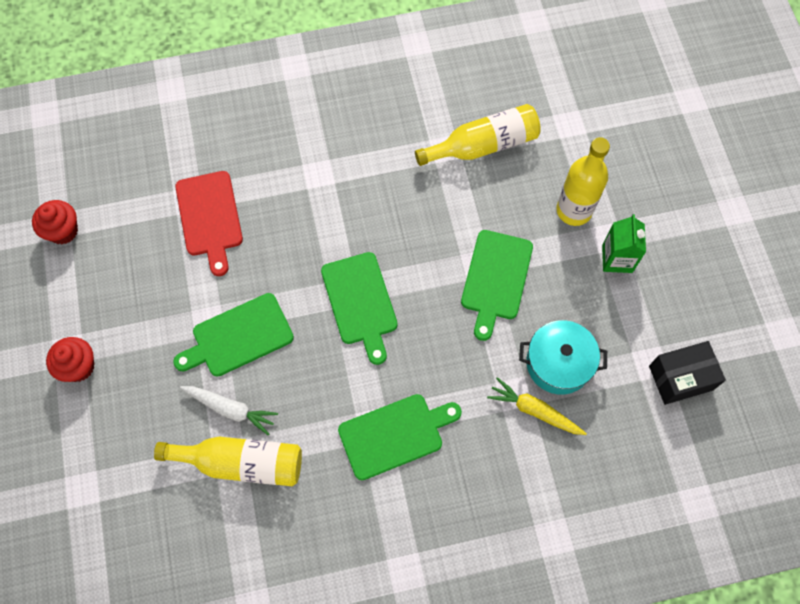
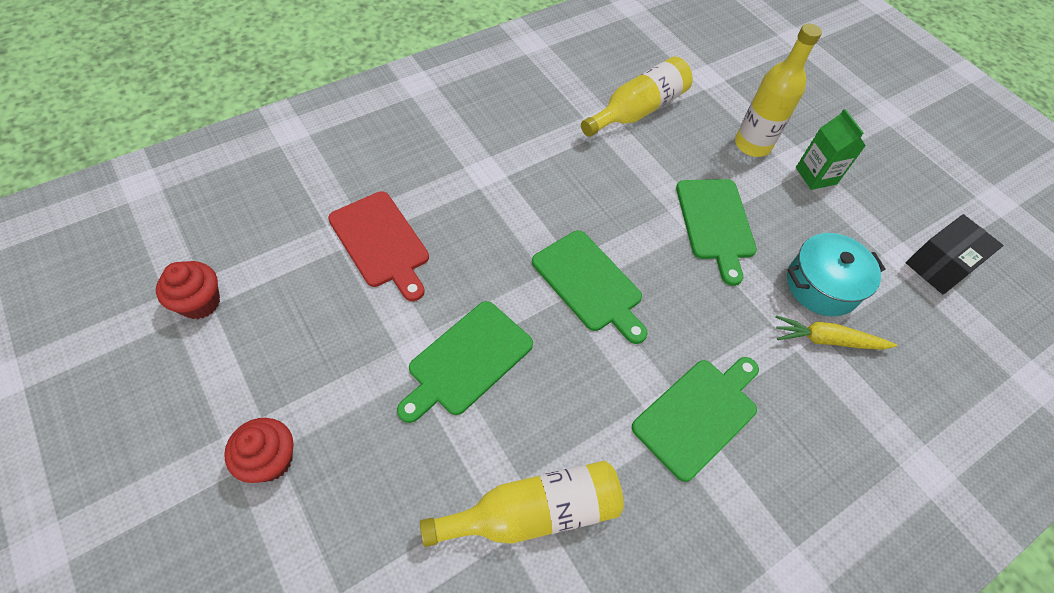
camera: 25 degrees left, 10 degrees down
white carrot [180,386,278,435] -> none

